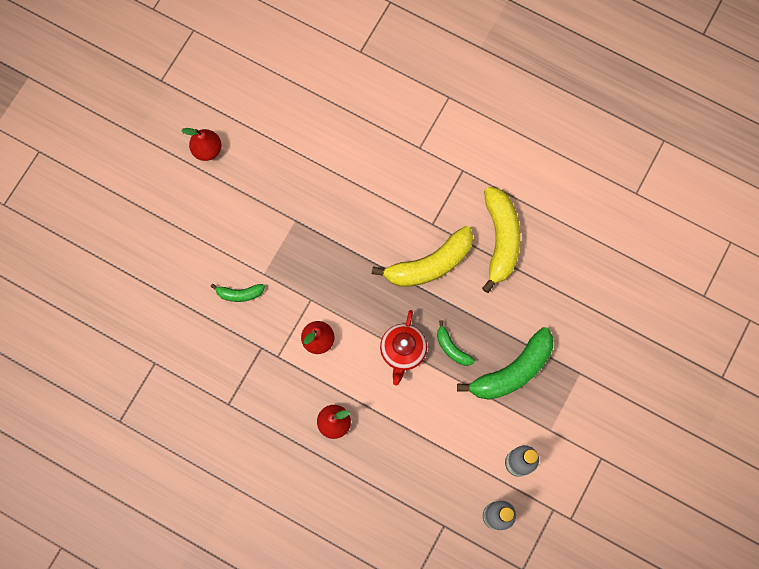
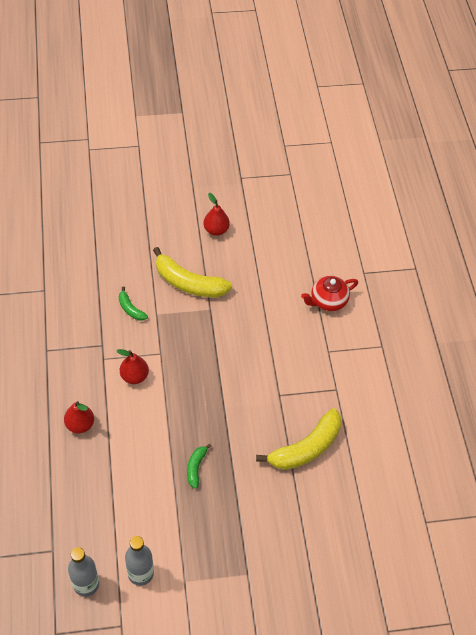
camera: 50 degrees right, 20 degrees down
yellow banana [372,226,473,287] -> yellow banana moved to [153,247,232,297]
red teapot [380,310,427,386] -> red teapot moved to [301,276,358,311]
green banana [457,327,554,400] -> none

